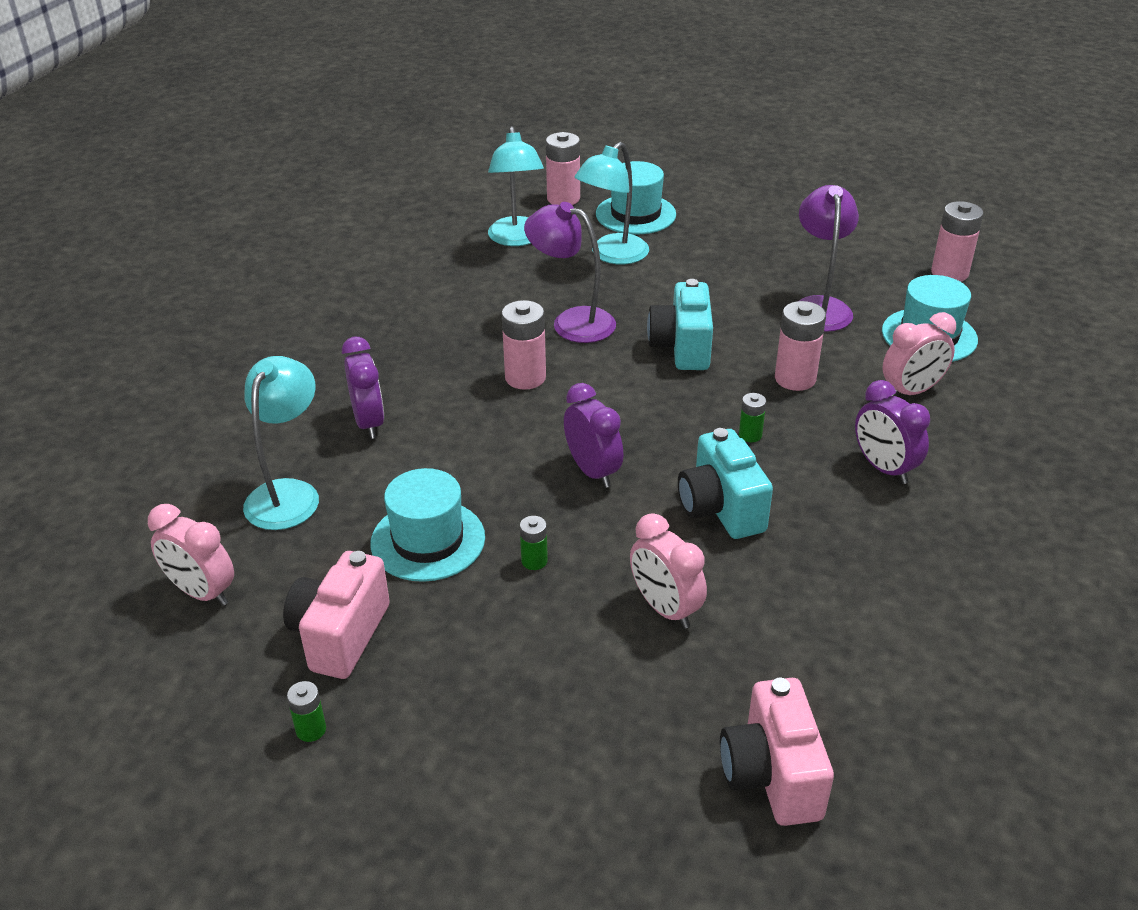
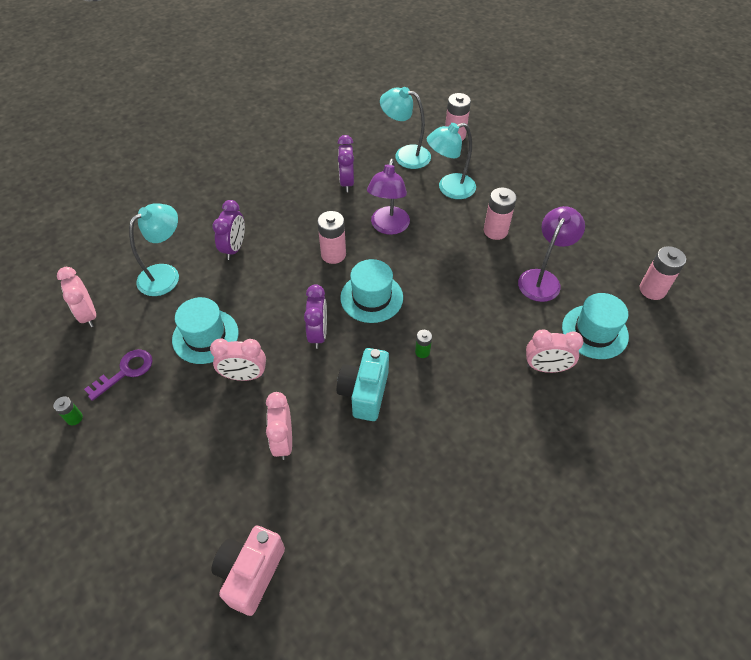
camera: 30 degrees right, 15 degrees up
pink camera [283,551,390,679] -> purple key [84,349,152,401]
turquoise lamp [488,126,544,246] -> turquoise lamp turned 90 degrees clockwise [380,87,431,169]
green battery [520,516,548,570] -> pink clock [210,338,266,381]
purple lamp [524,202,616,343] -> purple lamp turned 135 degrees counterclockwise [367,159,410,235]
turquoise hat [596,161,676,234] -> turquoise hat moved to [340,259,403,323]
turquoise camera [647,279,713,370] -> none
pink battery [775,301,826,391] -> pink battery moved to [484,188,516,240]
purple clock [855,380,930,484] -> purple clock moved to [338,135,354,192]

